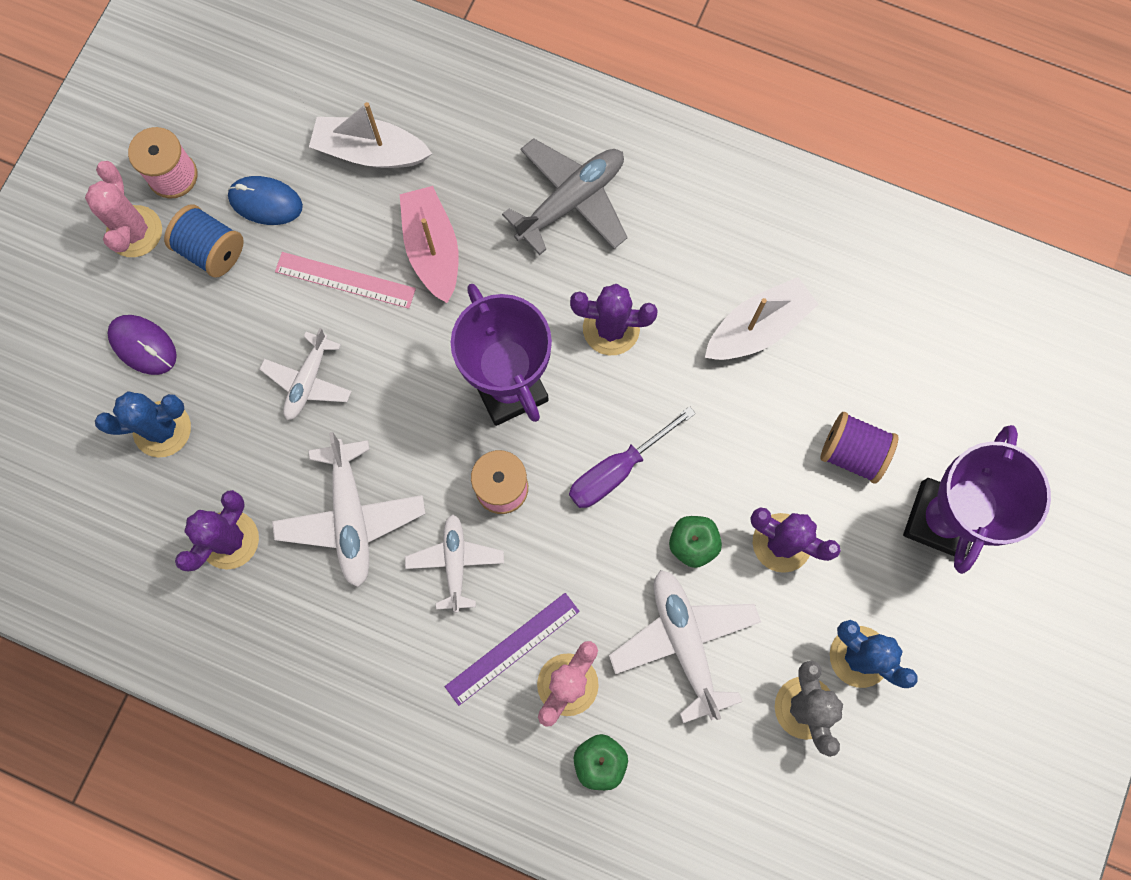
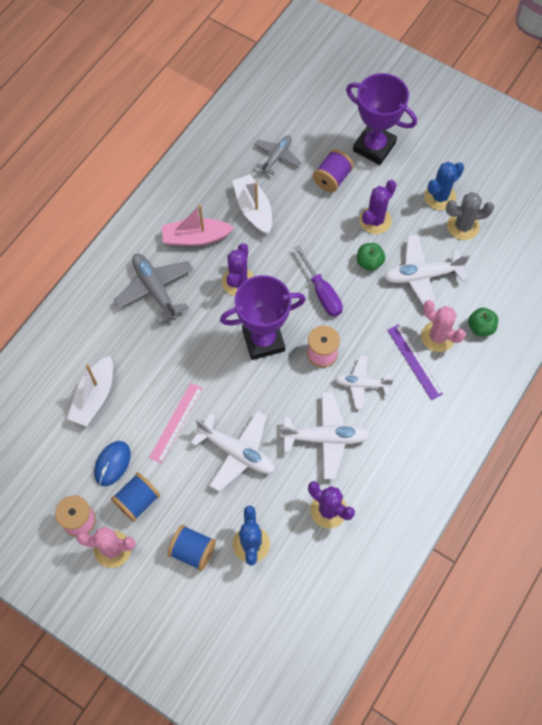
camera: 80 degrees left, 10 degrees down
purple mouse [107,315,177,375] -> blue spool [168,525,216,571]
white plane [260,328,352,420] -> white plane [191,411,275,491], size x1.54
pink boat [400,186,459,303] -> pink boat moved to [162,205,234,246]
none -> grey plane [254,135,302,175]

